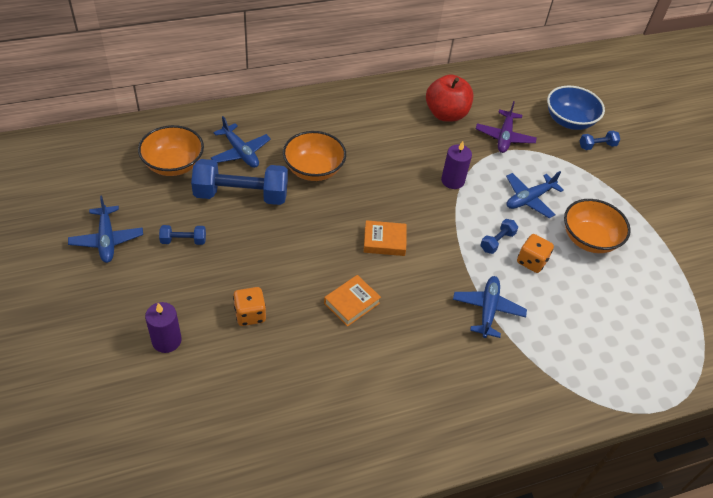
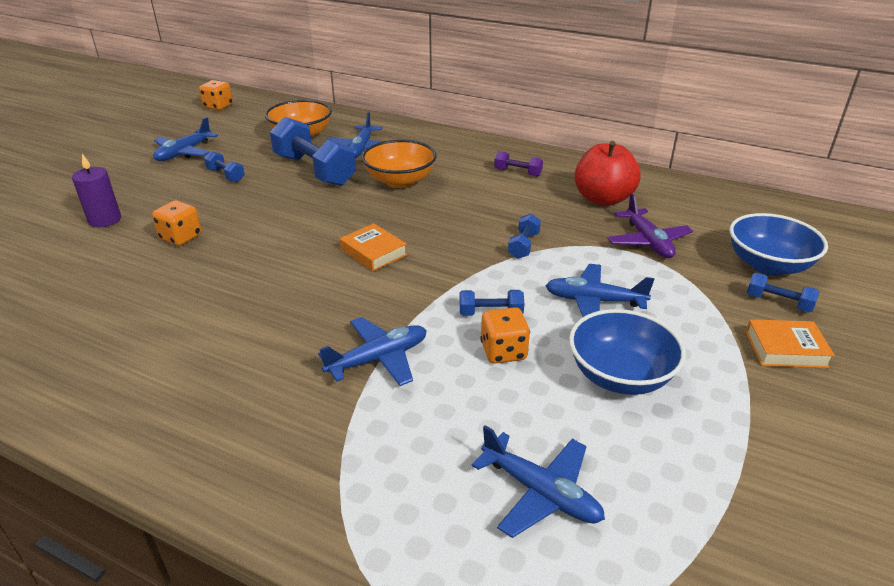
camera: 50 degrees right, 15 degrees down
orange book [324,275,381,327] -> orange book moved to [746,319,835,368]
purple candle [441,141,472,189] -> blue dumbbell [508,214,541,259]
purple plane [476,101,537,153] -> purple plane turned 75 degrees counterclockwise [607,193,693,258]
orange bowl [564,199,631,253] -> blue bowl [569,309,686,395]
none -> orange dice [199,80,233,110]
none -> blue plane [472,425,605,538]
none -> purple dumbbell [494,151,543,177]

